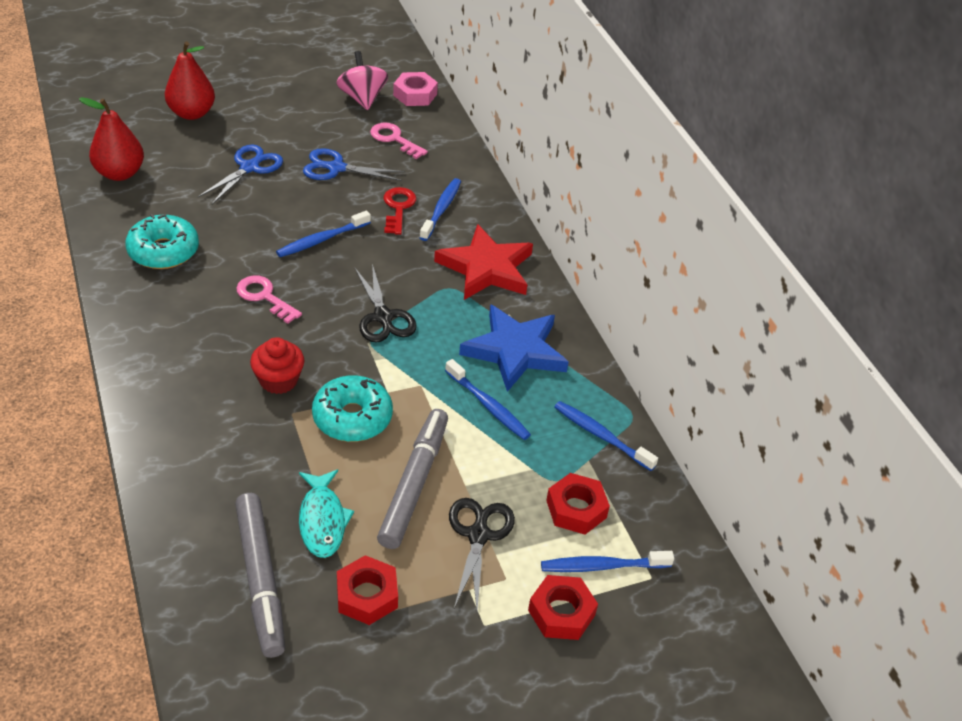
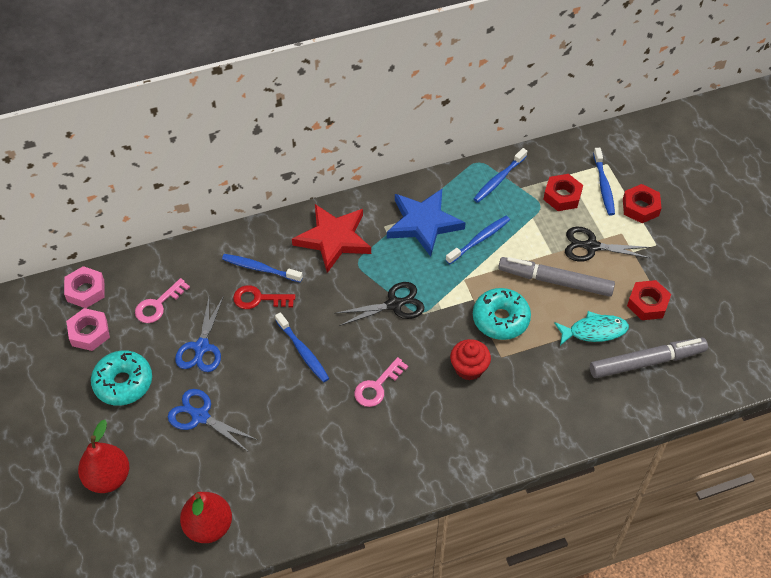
camera: 85 degrees left, 10 degrees up
turquoise donut [125,214,199,269] -> turquoise donut moved to [91,350,152,406]
pink spinning top [337,51,388,110] -> pink nut [66,308,110,351]

